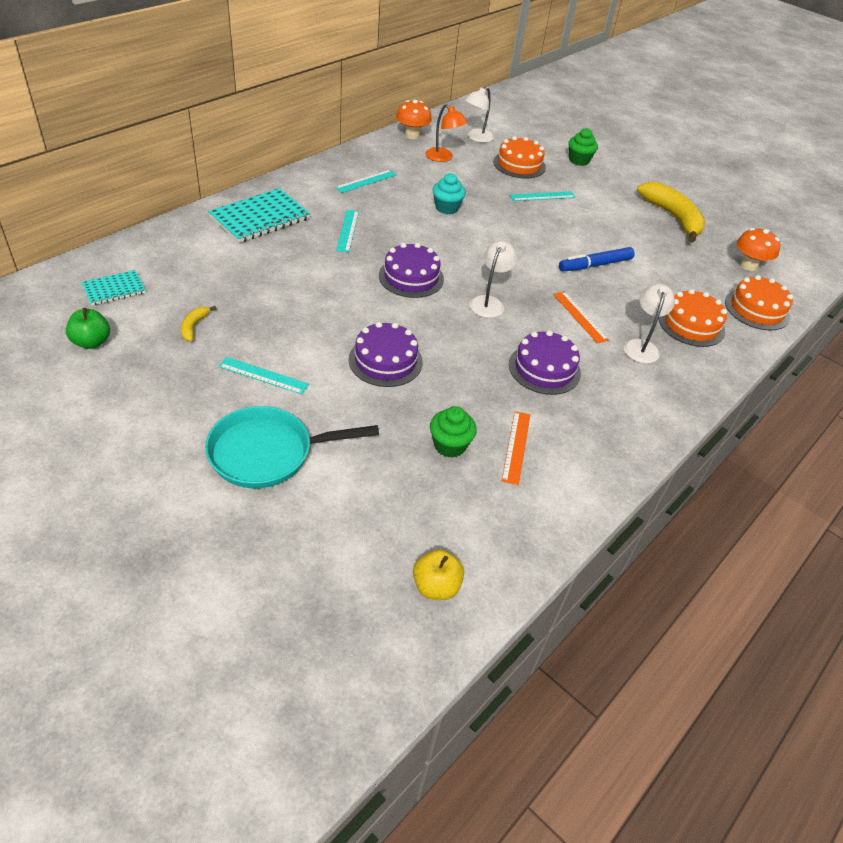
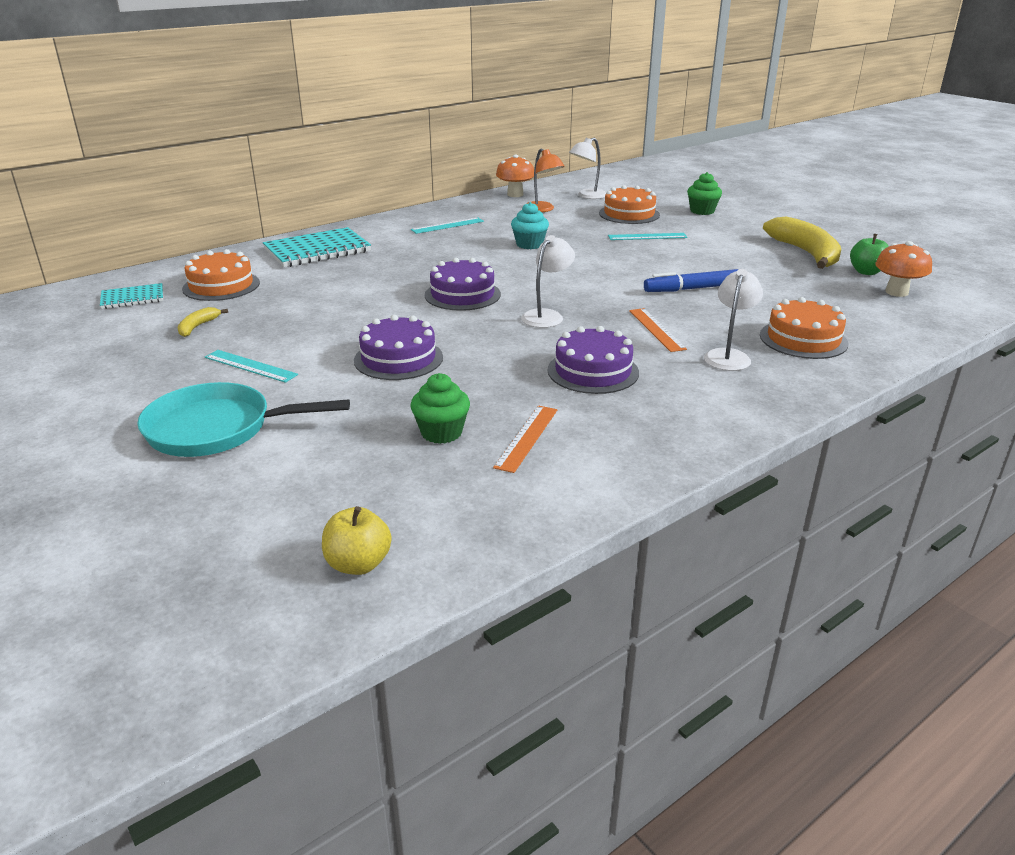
camera: 15 degrees right, 15 degrees down
green apple [66,308,110,349] -> green apple moved to [850,234,889,275]
turquoise ruler [336,210,359,253] -> none
orange cake [725,275,793,331] -> orange cake moved to [182,249,260,301]

